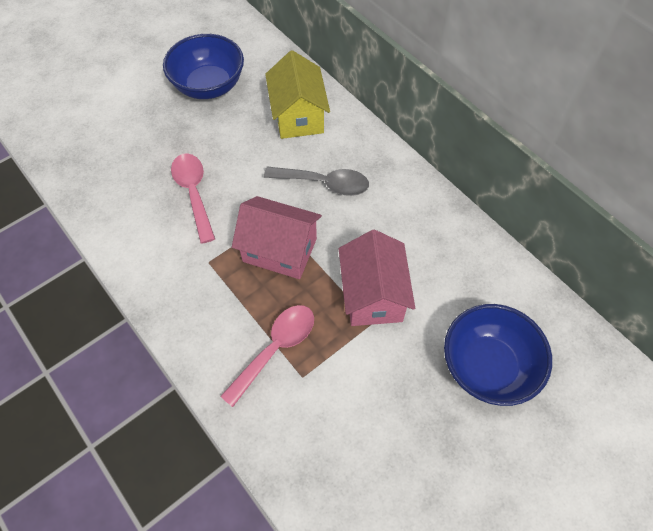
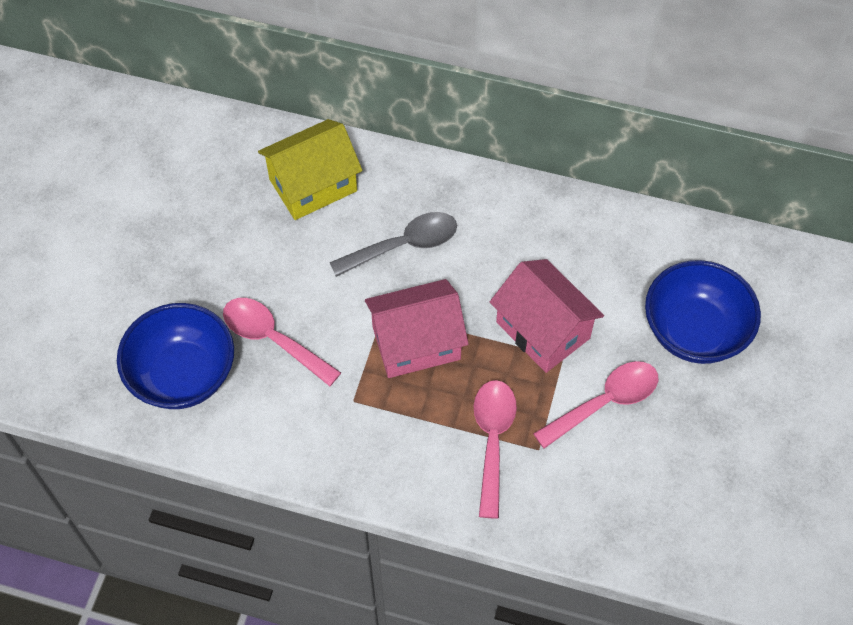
camera: 35 degrees left, 0 degrees up
blue bowl [163,34,244,99] -> blue bowl moved to [117,303,234,409]
yellow house [265,50,330,139] -> yellow house turned 75 degrees counterclockwise [258,119,362,220]
none -> pink spoon [533,361,658,449]

